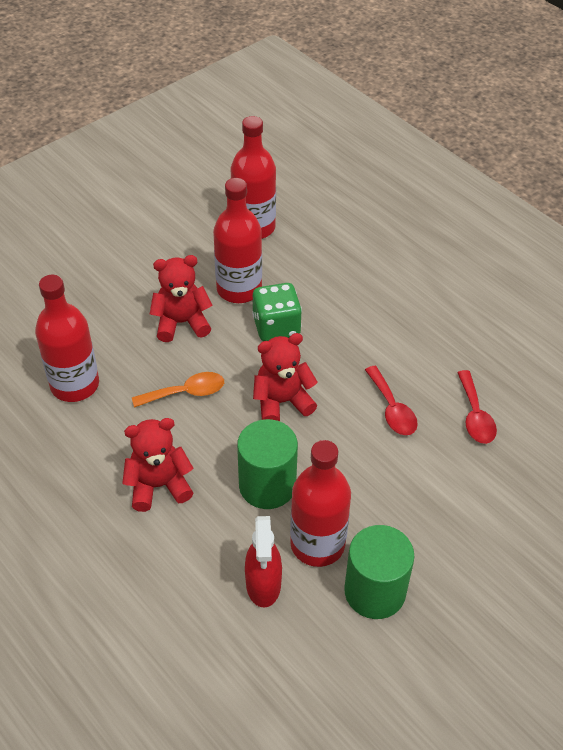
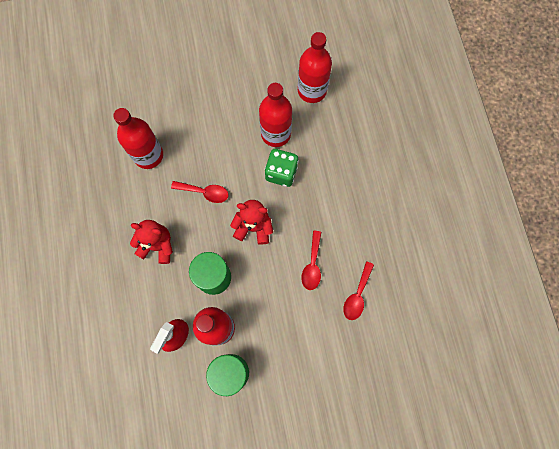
camera: 30 degrees right, 25 degrees up
orange spoon [132,372,224,408] -> red spoon [171,181,228,203]
red teddy bear [150,255,213,342] -> none

